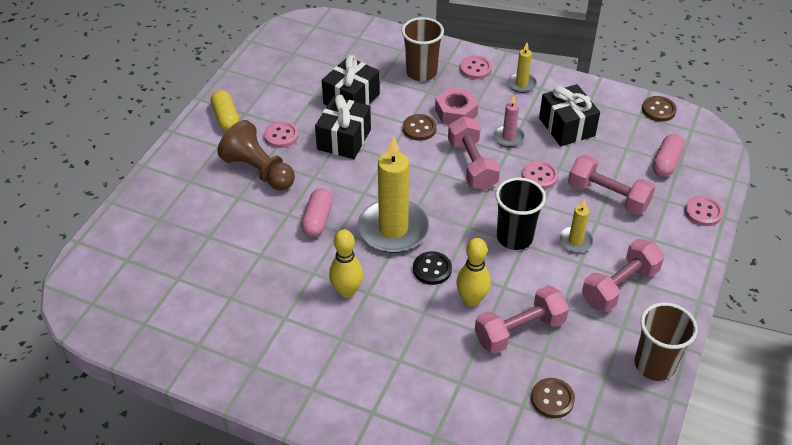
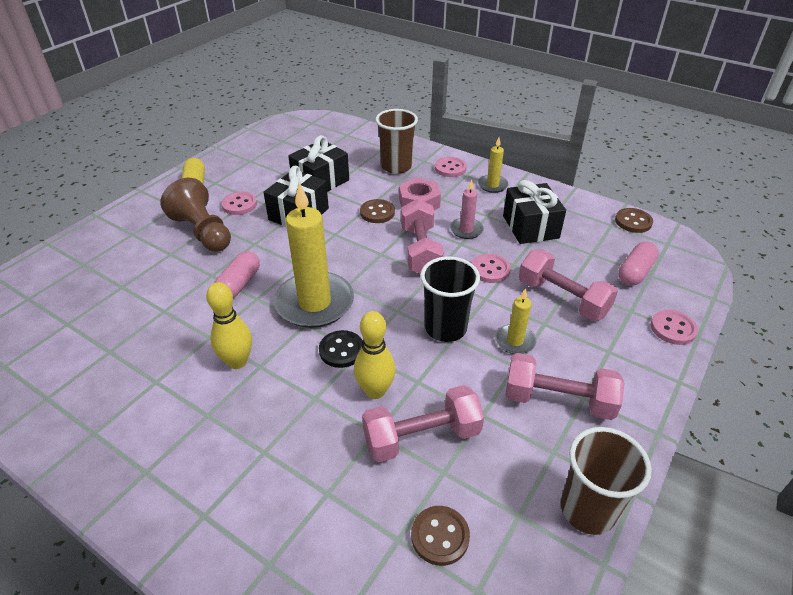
camera: 10 degrees right, 5 degrees down
pink dumbbell [582,239,664,312] -> pink dumbbell turned 45 degrees clockwise [505,353,625,420]

